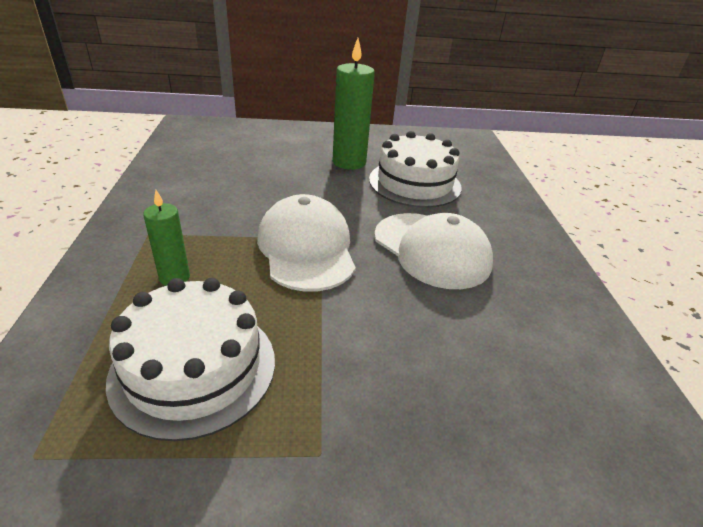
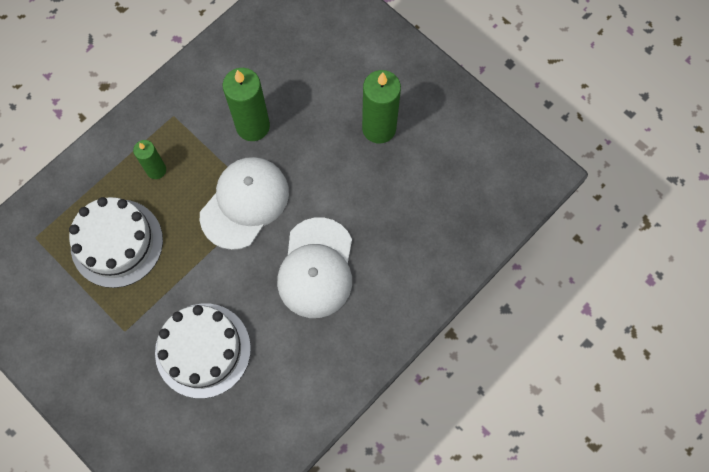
camera: 50 degrees right, 35 degrees up
white cake [369,131,462,208] -> white cake moved to [155,303,251,398]
none -> green candle [223,68,270,141]

